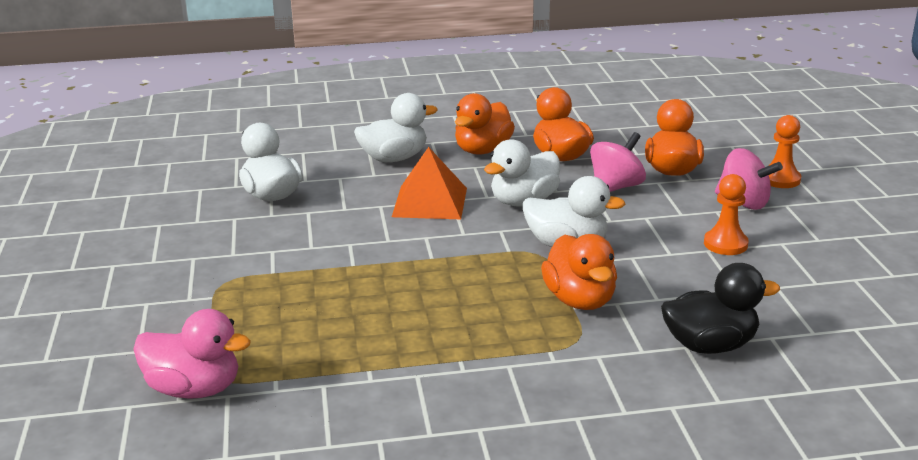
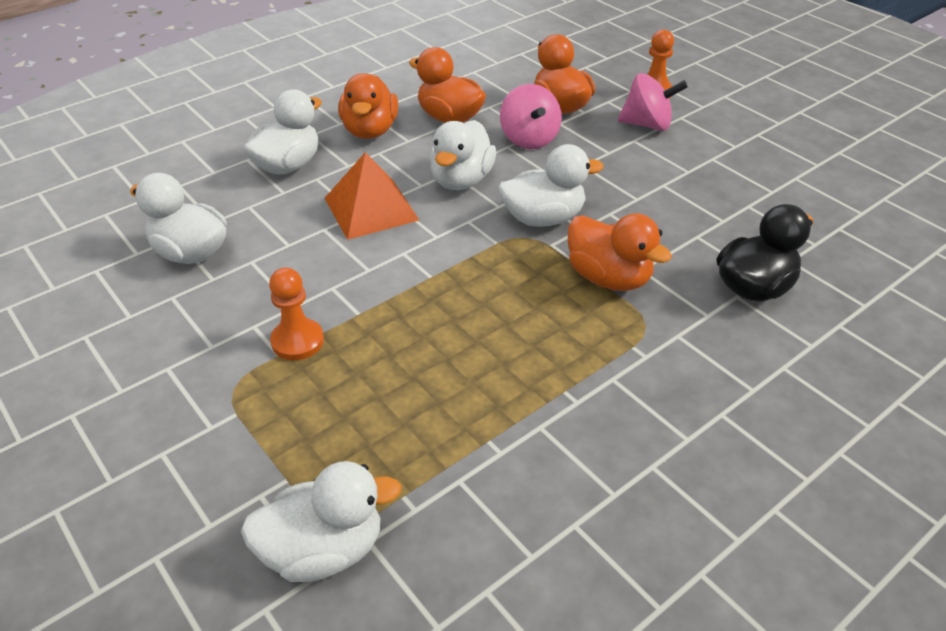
camera: 30 degrees left, 15 degrees up
pink duck [134,309,251,399] -> white duck [241,461,402,582]
pink spinning top [590,132,646,192] -> pink spinning top turned 150 degrees clockwise [500,84,562,149]
orange pawn [704,174,749,255] -> orange pawn moved to [269,268,324,360]

